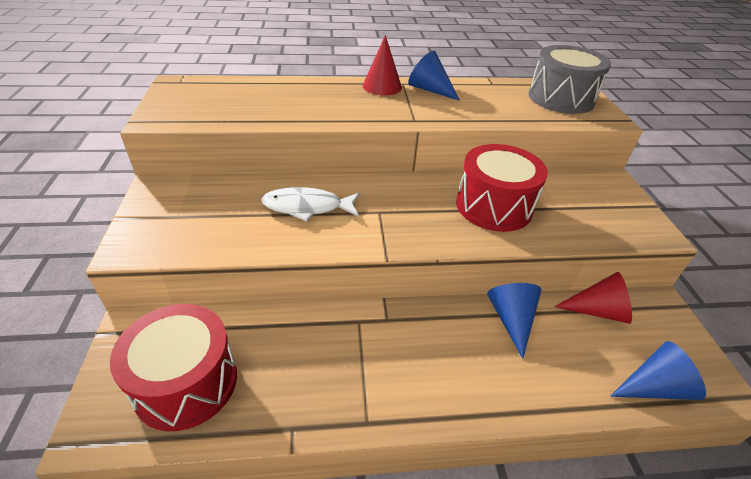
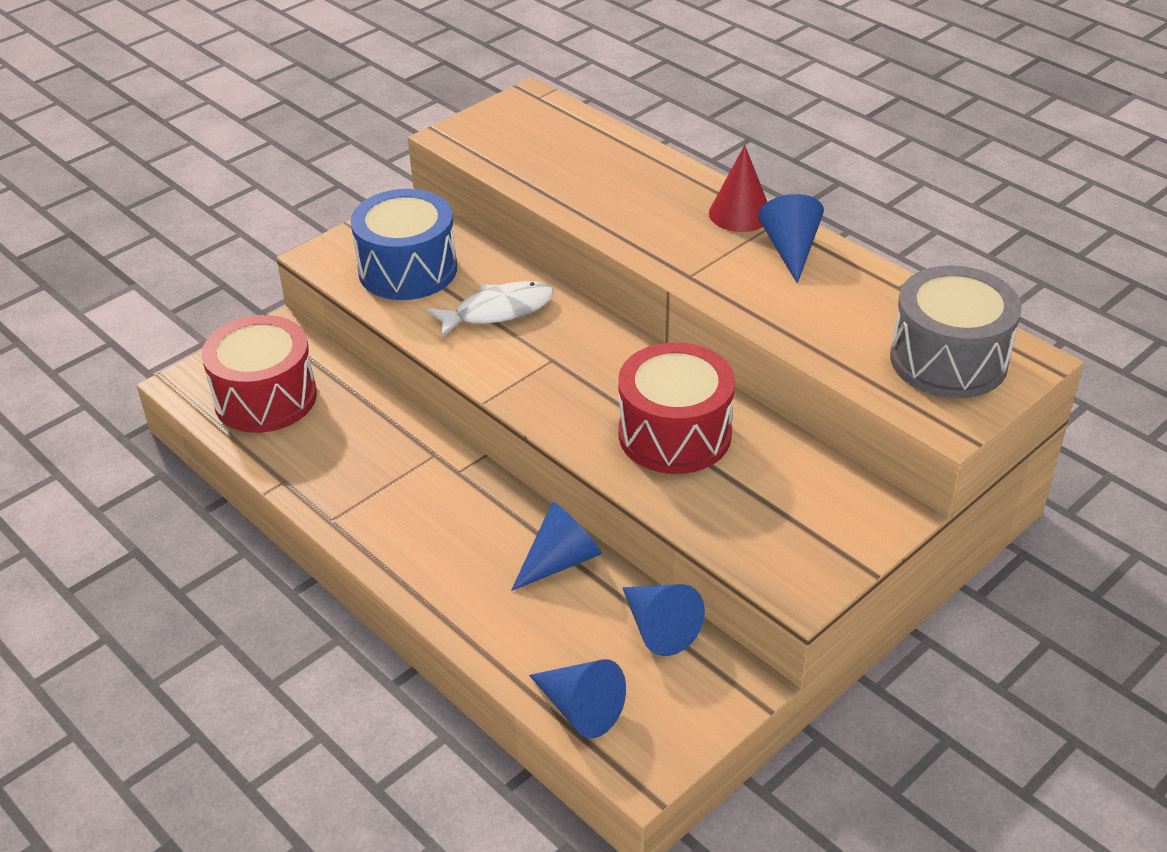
camera: 55 degrees right, 0 degrees up
white fish [261,187,360,222] -> white fish turned 105 degrees clockwise [426,281,554,338]
red cone [554,272,632,324] -> blue cone [622,584,705,656]
none -> blue drum [350,189,457,300]

